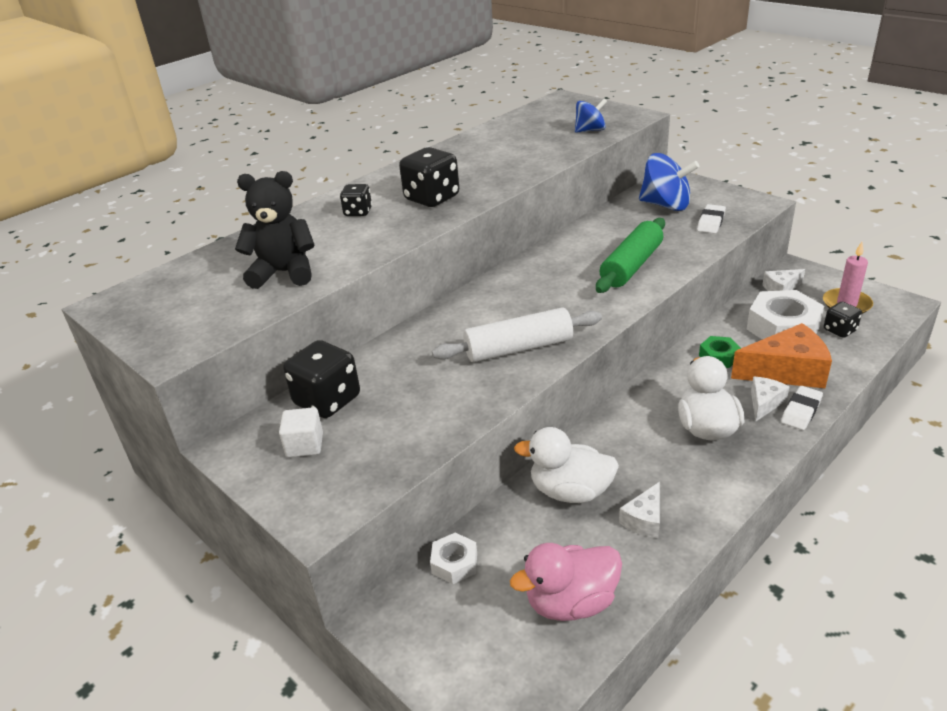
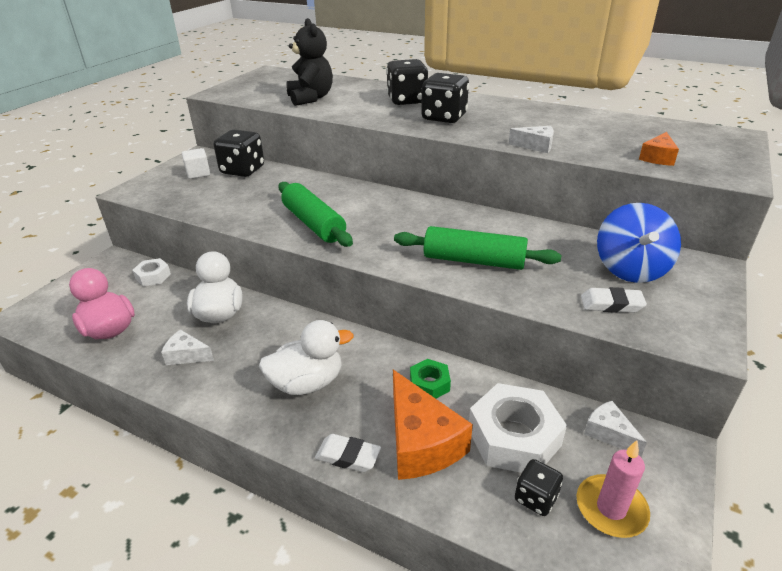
camera: 70 degrees right, 0 degrees up
black dice [340,184,372,216] -> black dice [386,59,429,105], size x1.76
white rolling pin [432,307,602,362] -> green rolling pin [278,182,353,247]
blue spinning top [575,98,607,133] -> orange cheese [639,132,679,166]
white cheese [751,376,790,422] -> white cheese moved to [509,126,554,153]

